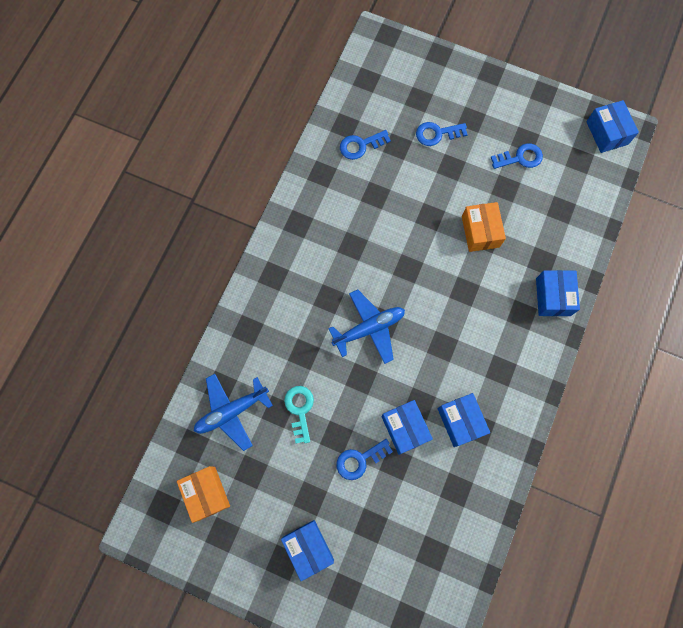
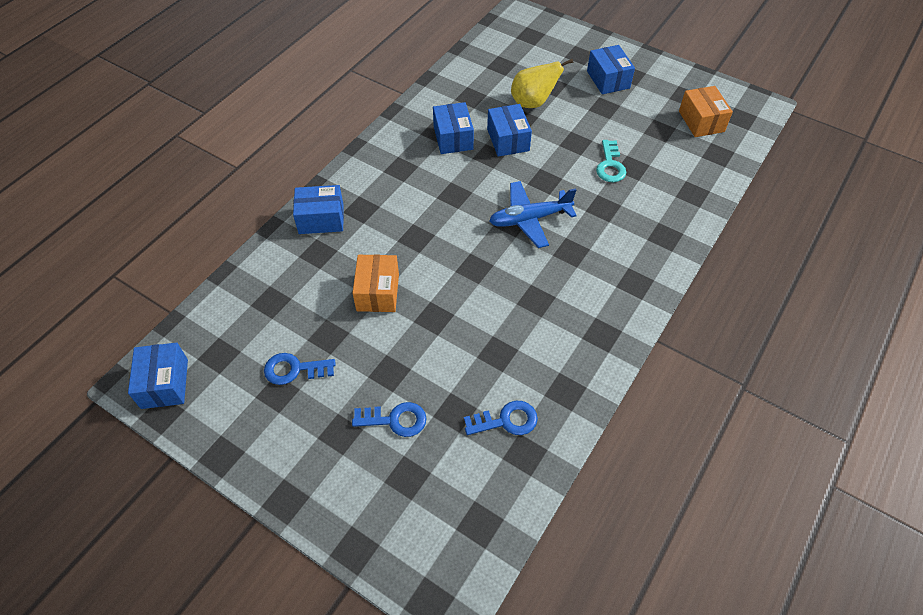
camera: 170 degrees left, 20 degrees down
blue plane [194,374,273,451] -> none
blue key [336,439,393,480] -> none
blue box [536,270,580,316] -> blue box turned 75 degrees clockwise [293,185,344,234]
none -> yellow pear [511,59,573,108]

